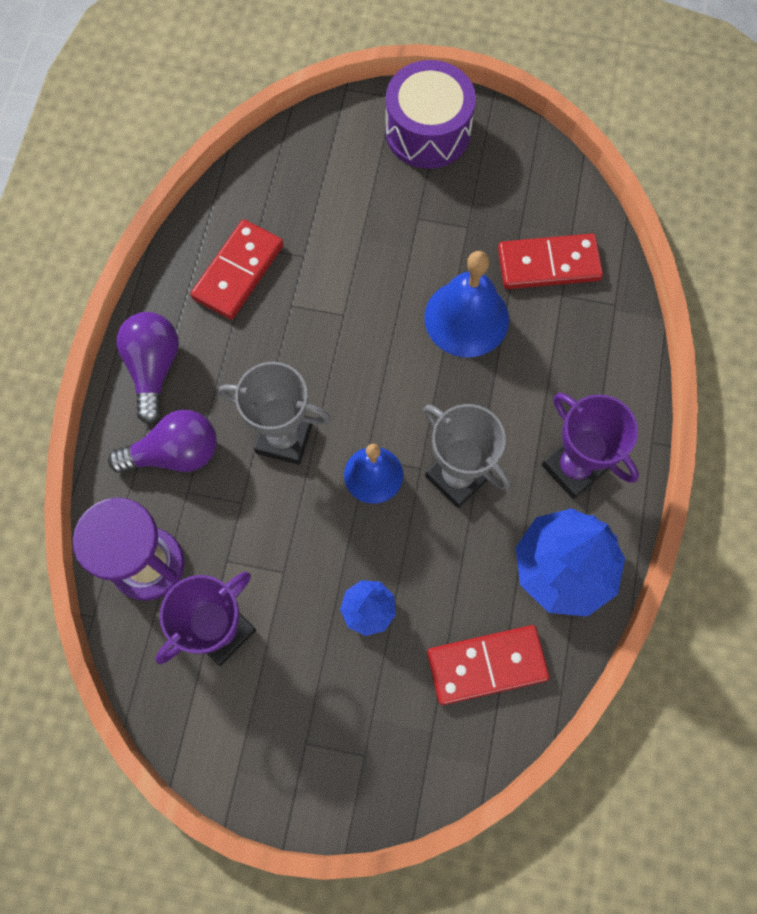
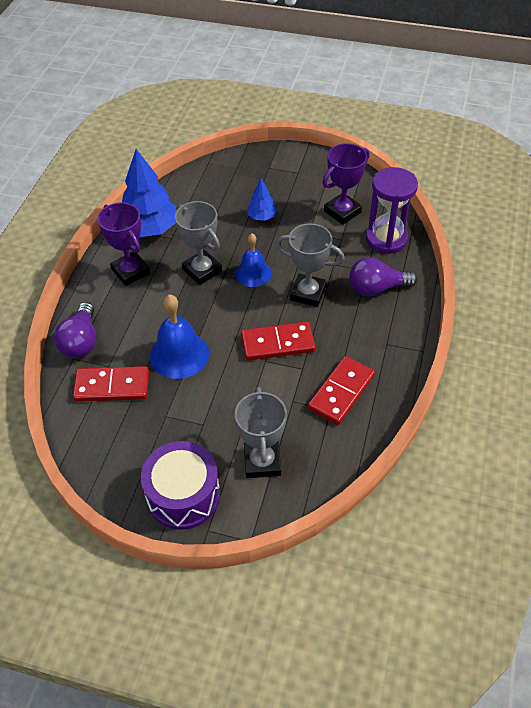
camera: 175 degrees left, 20 degrees down
purple light bulb [117,312,179,424] -> purple light bulb moved to [54,302,96,358]
red domino [427,625,549,705] -> red domino moved to [241,322,315,360]
none -> grey trophy [235,387,287,478]

